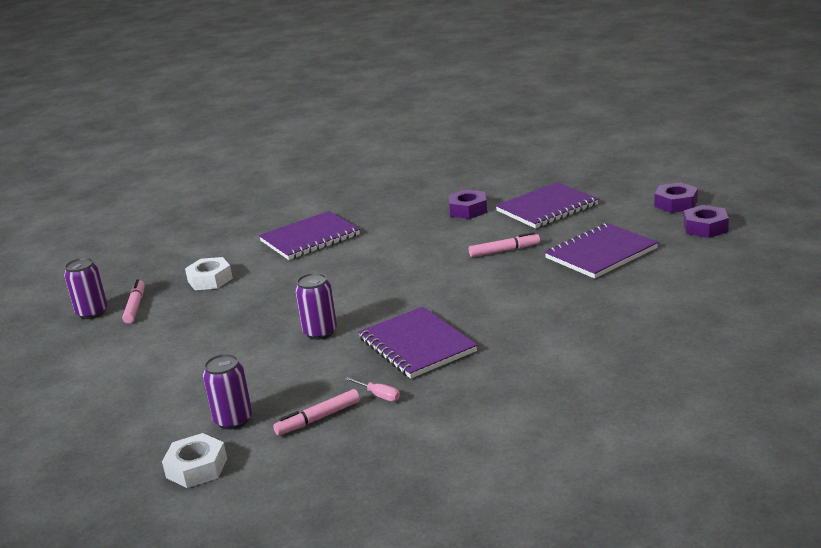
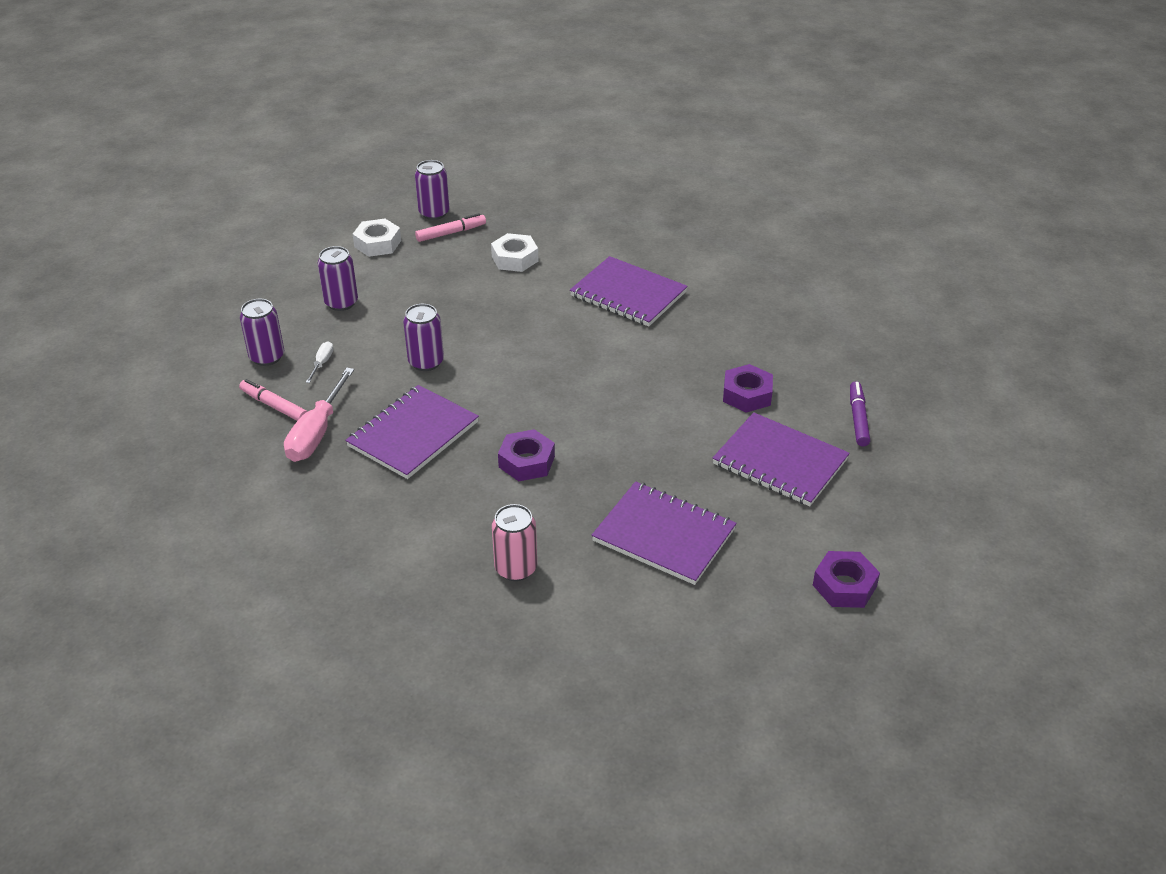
camera: 65 degrees right, 15 degrees up
white nut [162,433,227,488] -> white nut moved to [352,219,401,257]
pink screwdriver [345,377,400,401] -> pink screwdriver [284,368,354,462], size x2.10
pink marker [469,232,540,257] -> none
purple nut [684,205,729,238] -> purple nut moved to [498,429,555,481]
none -> white screwdriver [306,341,333,383]
none -> purple can [318,246,358,311]
none -> pink can [492,504,537,581]
none -> purple marker [850,381,870,447]

